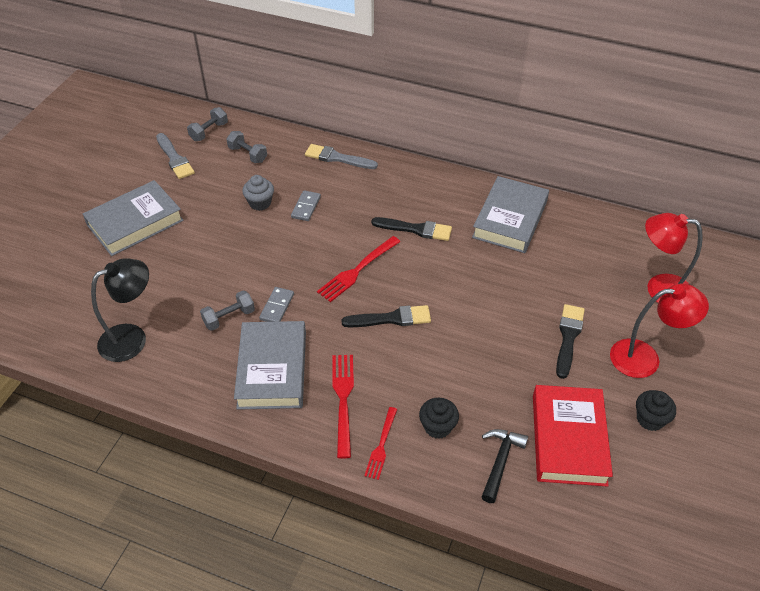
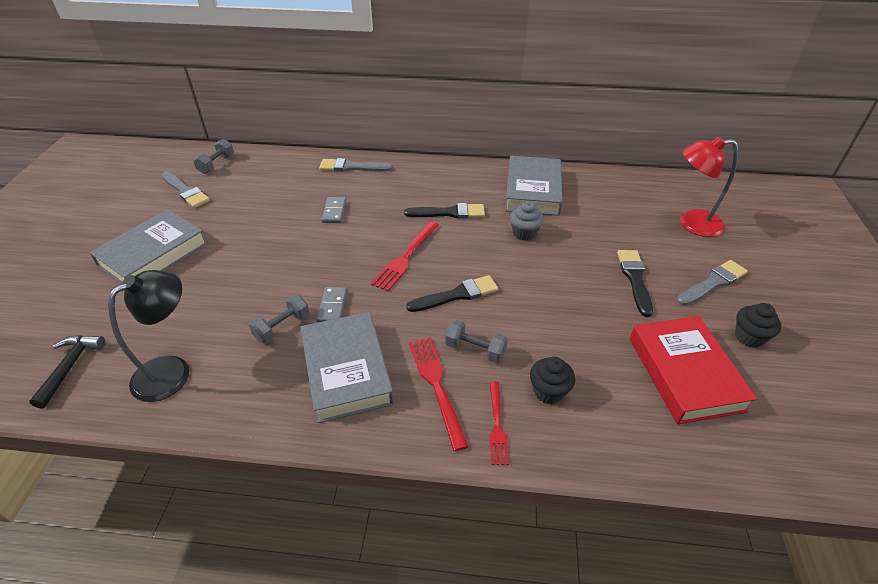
camera: 15 degrees left, 5 degrees down
grey dumbbell [226,131,267,163] -> grey dumbbell moved to [445,320,508,363]
grey cupcake [242,175,274,211] -> grey cupcake moved to [510,201,544,241]
black hammer [482,429,528,503] -> black hammer moved to [29,335,105,409]
red lamp [610,283,709,378] -> grey brush [676,260,748,306]

